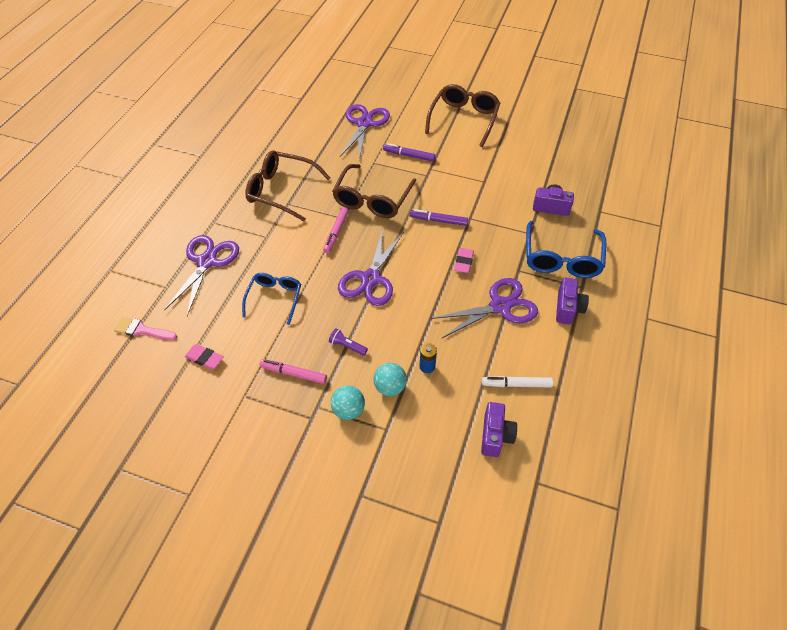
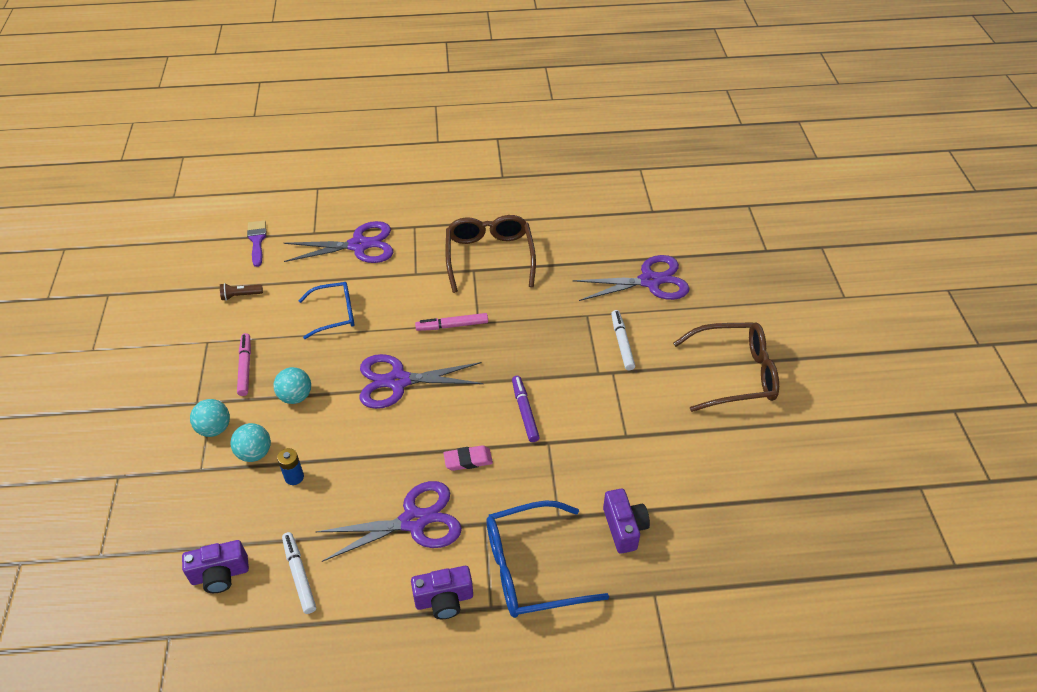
camera: 65 degrees right, 5 degrees down
pink brush [114,317,177,340] -> purple brush [247,220,267,267]
pink eraser [185,344,224,370] -> brown flashlight [220,283,263,301]
purple flashlight [329,328,368,356] -> turquoise ball [274,367,311,404]
brown glasses [332,164,416,218] -> none
purple marker [383,143,436,161] -> white marker [611,310,635,370]
purple scissors [431,278,538,338] -> purple scissors turned 60 degrees counterclockwise [315,481,462,562]

